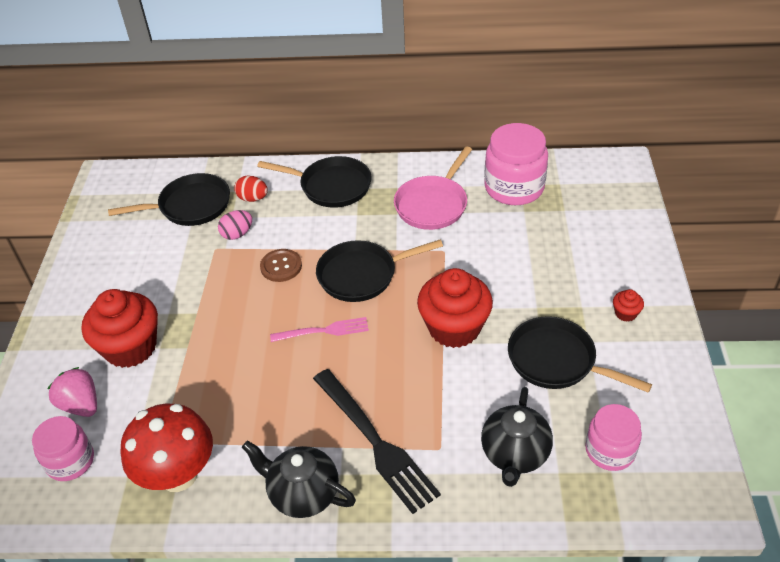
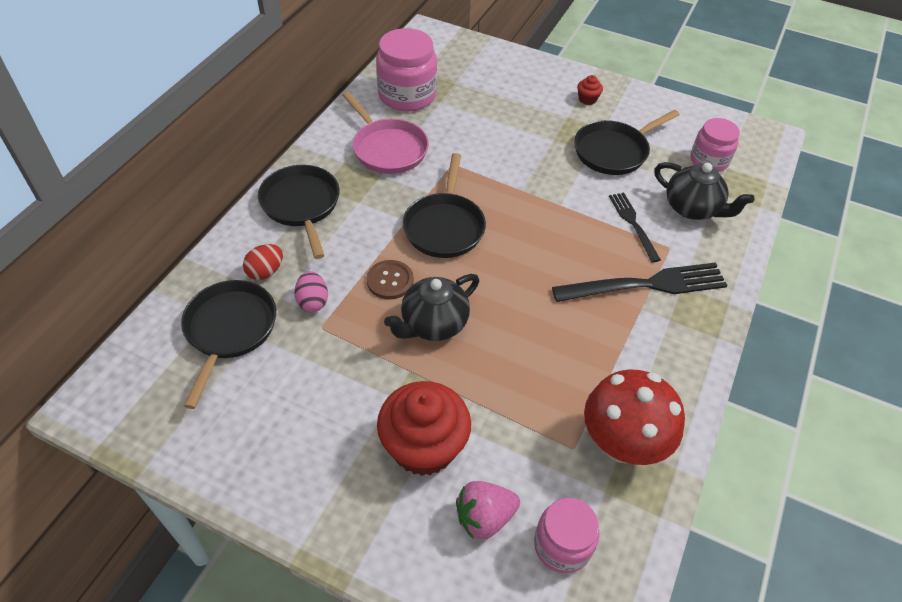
camera: 70 degrees left, 5 degrees up
black teapot [242,441,356,518] -> black teapot moved to [384,274,479,341]
black pan [257,156,372,208] -> black pan turned 60 degrees counterclockwise [258,165,340,259]
pink fork [270,317,369,342] -> none
red cupcake [417,268,493,348] -> none
none -> black fork [609,193,661,263]

